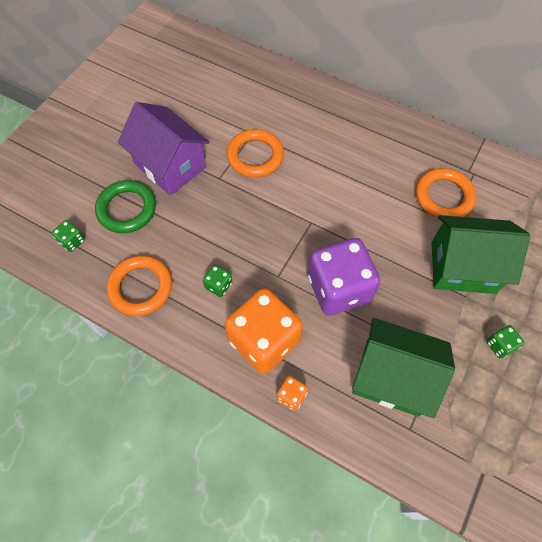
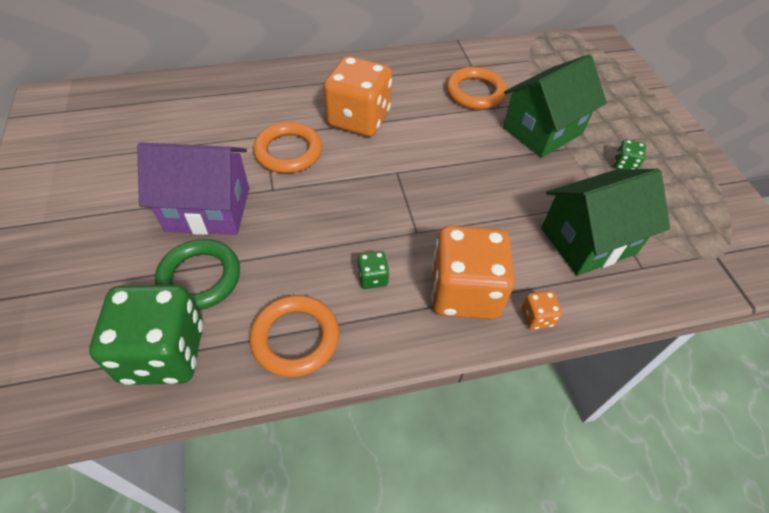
camera: 45 degrees left, 10 degrees down
green dice [52,220,85,252] -> green dice [89,285,203,385], size x2.42
purple dice [308,238,380,316] -> none
none -> orange dice [324,56,392,137]

